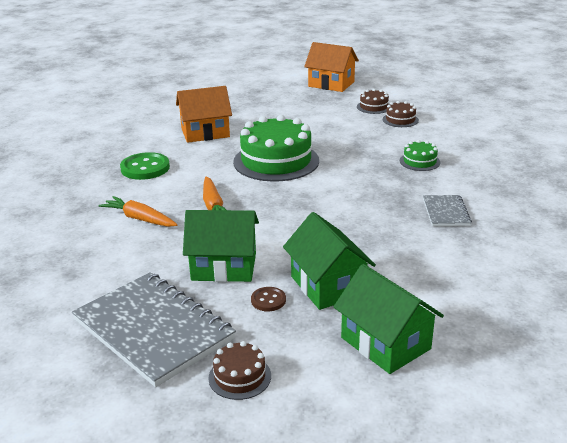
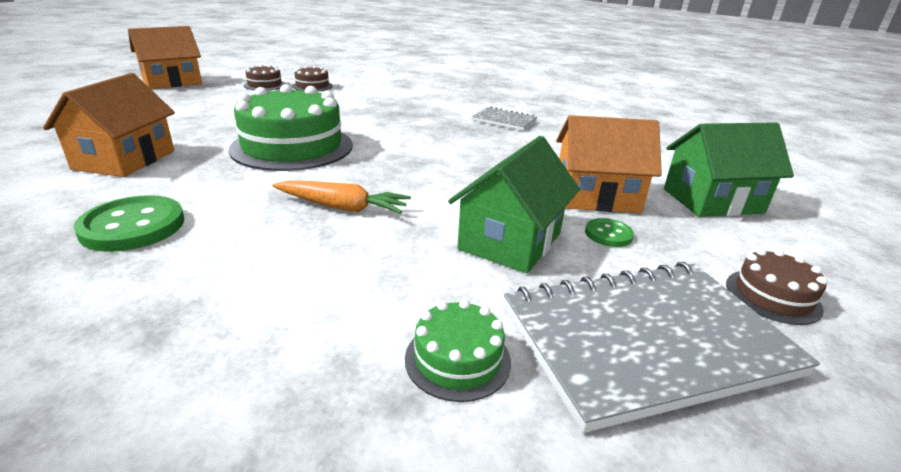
camera: 65 degrees left, 0 degrees up
orange carrot [99,196,178,227] -> none
brown button [251,287,286,311] -> green button [585,218,634,247]
green house [283,212,376,310] -> orange house [556,115,662,213]
green cake [400,140,440,171] -> green cake moved to [405,299,511,402]

